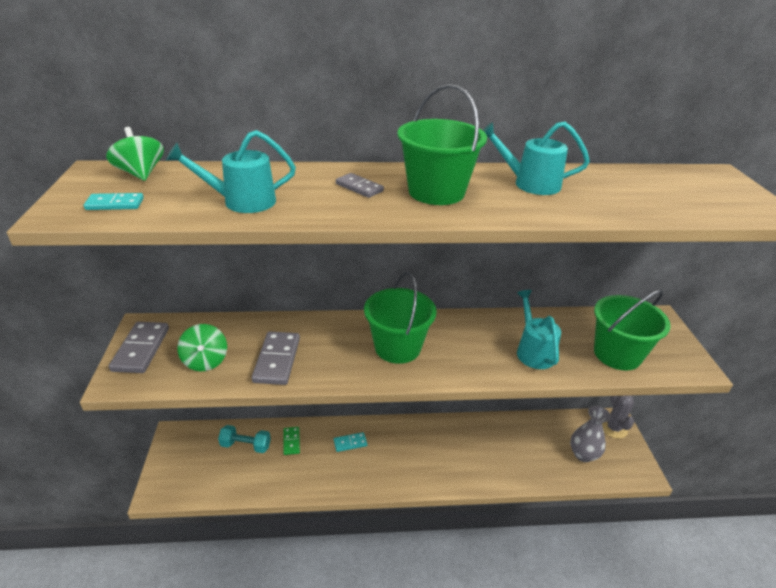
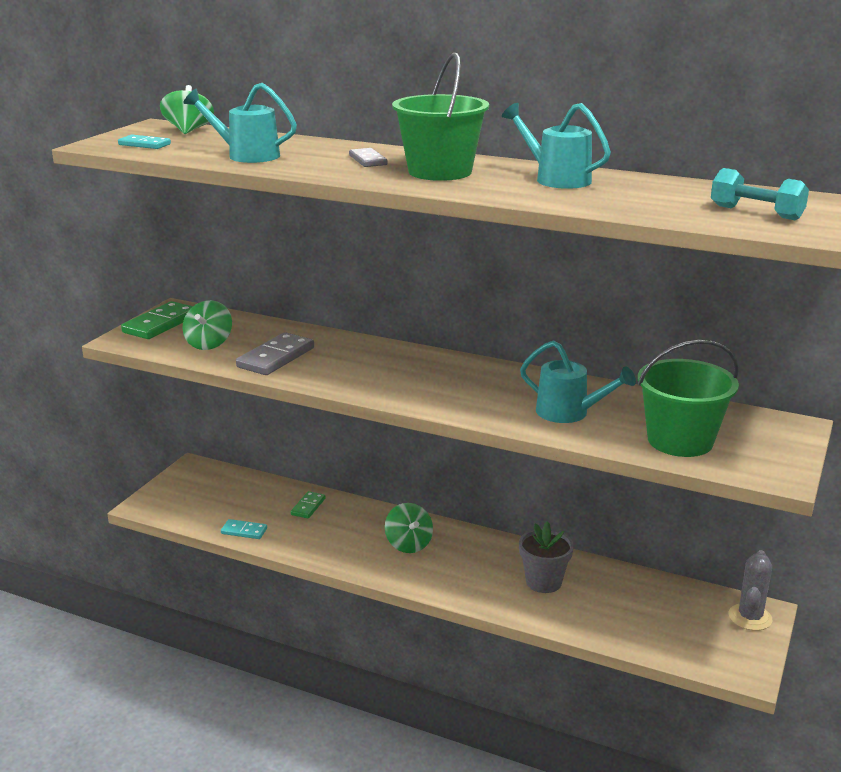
camera: 30 degrees right, 10 degrees down
grey domino [109,322,169,373] -> green domino [121,301,193,339]
turquoise dumbbell [218,425,271,453] -> turquoise dumbbell moved to [711,168,809,220]
turquoise domino [334,432,367,452] -> turquoise domino moved to [221,519,267,539]
green bucket [364,272,436,364] -> none
turquoise watering can [517,290,561,369] -> turquoise watering can turned 105 degrees clockwise [520,340,636,423]
grey vase [570,406,611,462] -> none
none -> green spinning top [385,503,433,553]
none -> grey flower pot [519,522,574,593]

